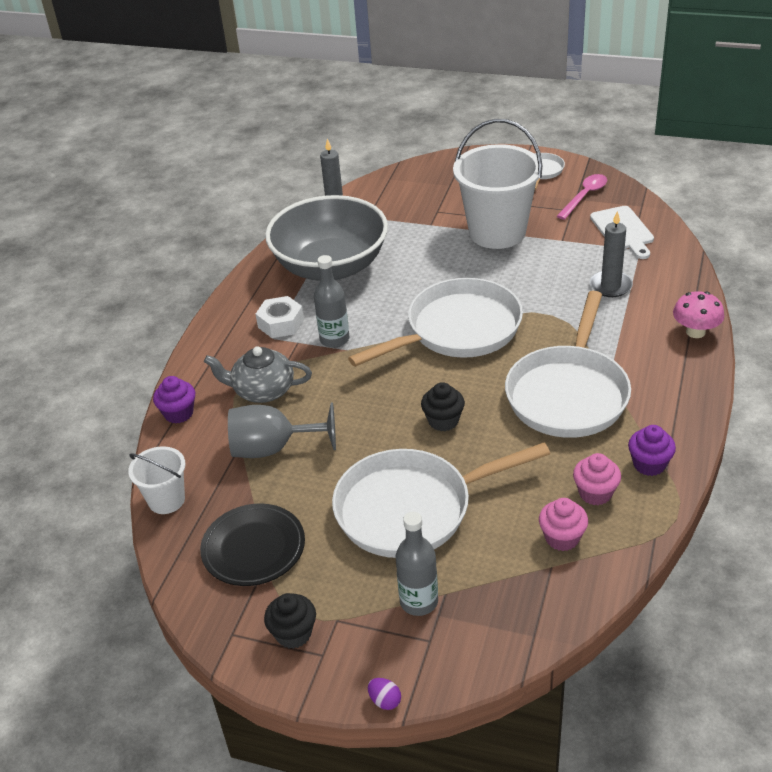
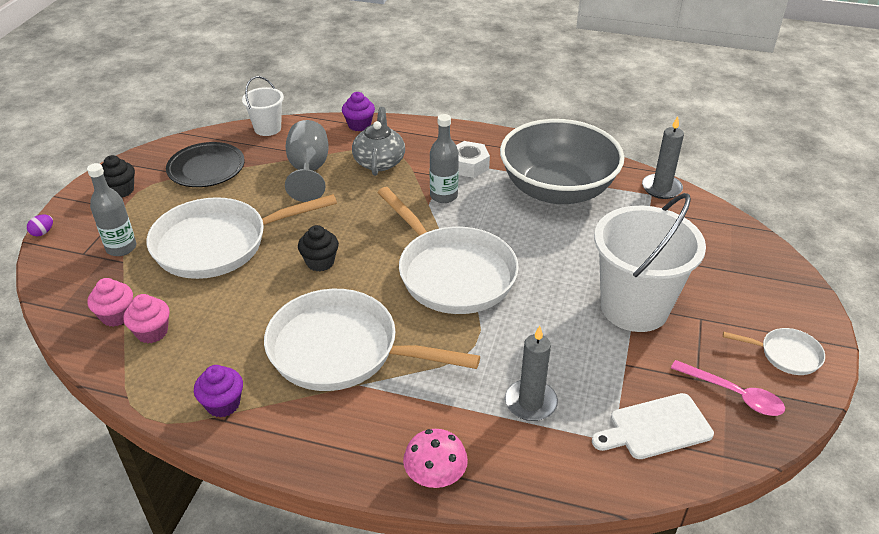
camera: 85 degrees right, 0 degrees up
white pan [332,443,550,558] -> white pan turned 90 degrees counterclockwise [147,194,337,279]
pink cupcake [573,453,621,505] -> pink cupcake moved to [87,278,133,327]

